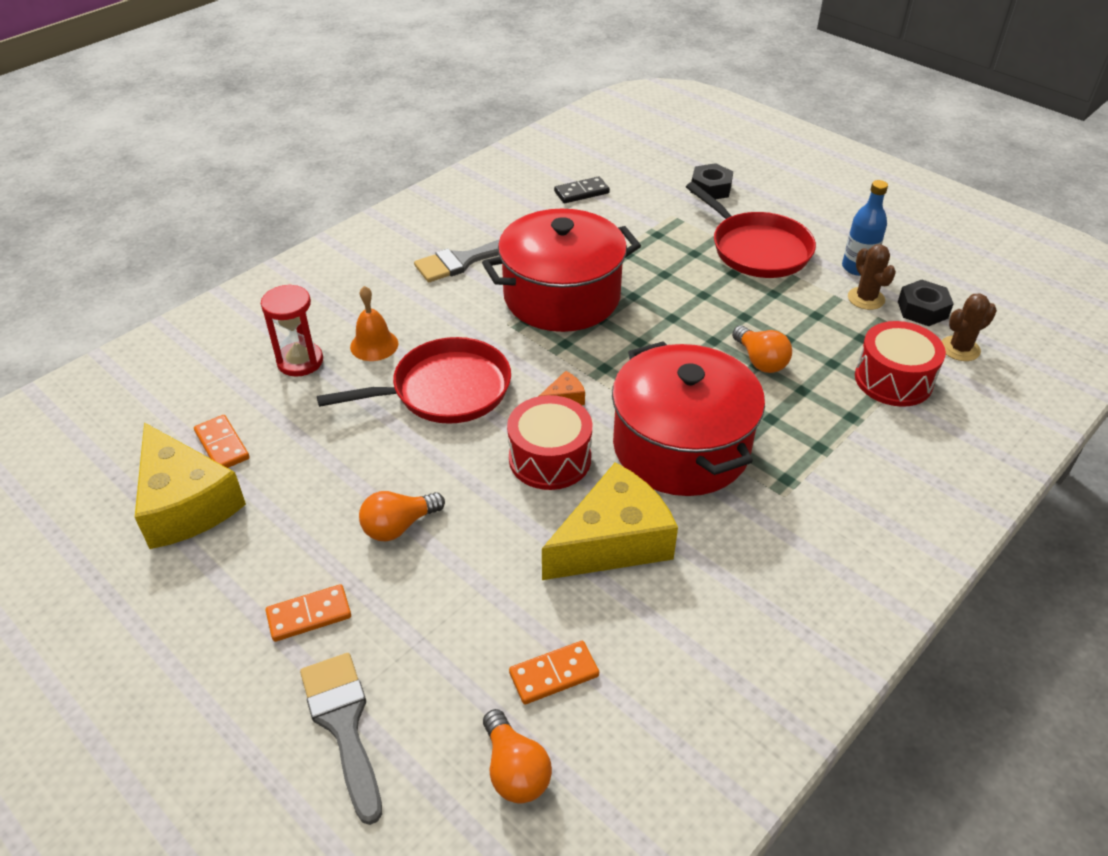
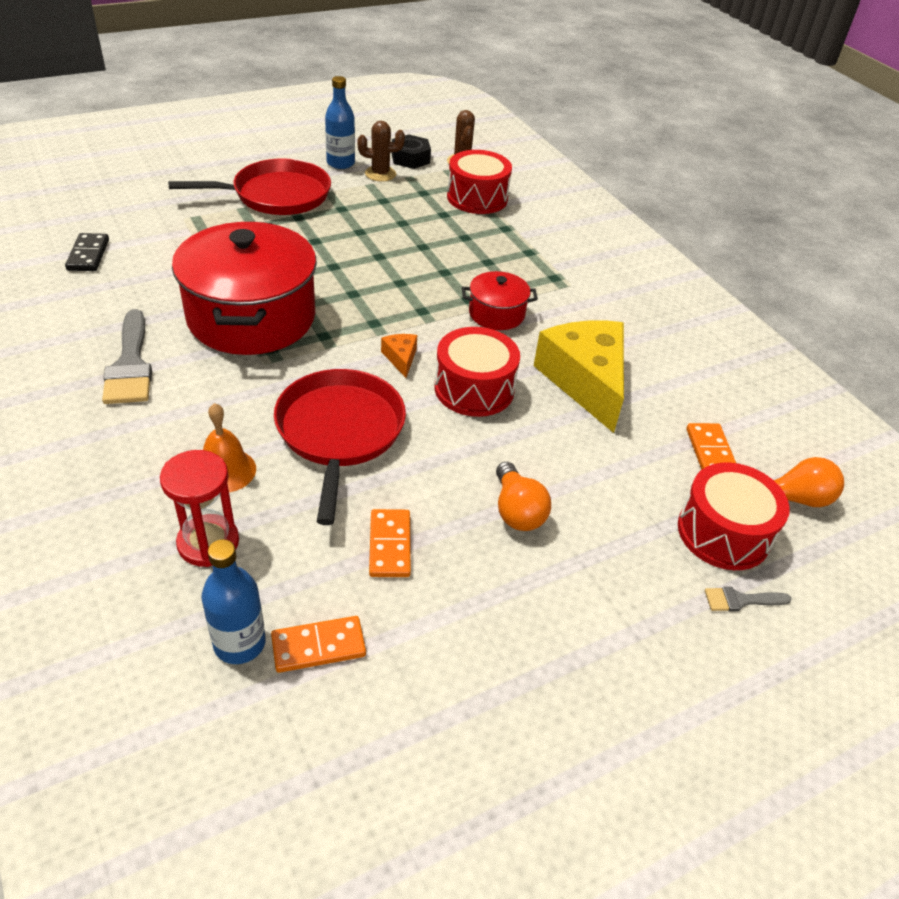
camera: 75 degrees left, 0 degrees up
yellow cheese [135,422,246,549] -> none
orange domino [266,584,351,642] -> orange domino moved to [369,509,411,577]
grey brush [300,653,382,825] -> grey brush [705,587,792,612], size x0.50
red pot [612,341,765,496] -> red pot [462,271,538,330], size x0.46
black nut [690,163,733,199] -> none
orange light bulb [732,325,792,373] -> none
none -> blue bottle [201,539,266,664]
none -> red drum [678,463,790,570]

